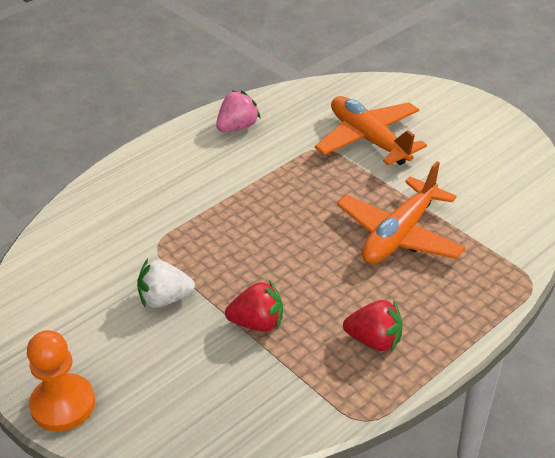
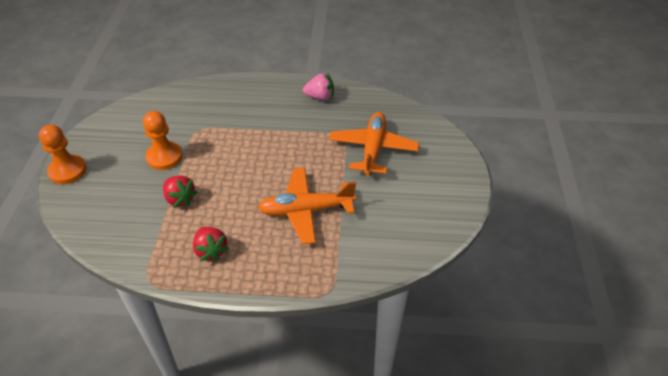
camera: 45 degrees right, 5 degrees up
white strawberry [137,259,195,308] -> orange pawn [143,111,183,170]

